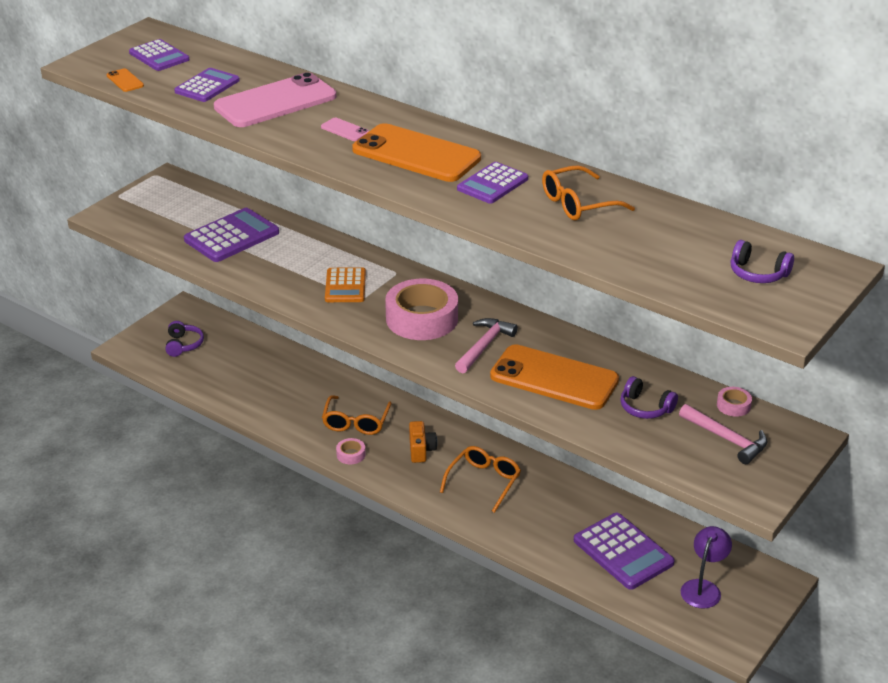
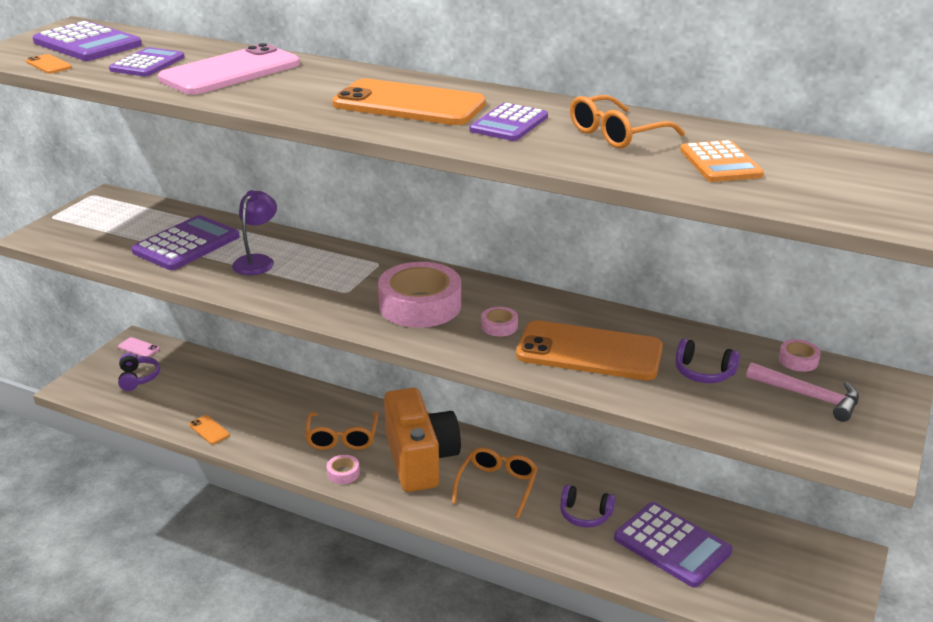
camera: 10 degrees left, 5 degrees down
purple calculator [129,39,190,71] -> purple calculator [33,21,142,61], size x1.52
pink phone [321,118,369,141] -> pink phone moved to [118,337,160,357]
orange calculator [325,267,366,302] -> orange calculator moved to [680,140,764,182]
orange camera [409,421,437,463] -> orange camera [384,388,461,492], size x2.24
pink hammer [455,318,518,373] -> pink tape [481,307,518,337]
purple lamp [681,526,732,609] -> purple lamp moved to [232,190,277,275]
purple headphones [731,240,794,283] -> purple headphones moved to [560,485,616,527]
none -> orange phone [189,415,230,445]

